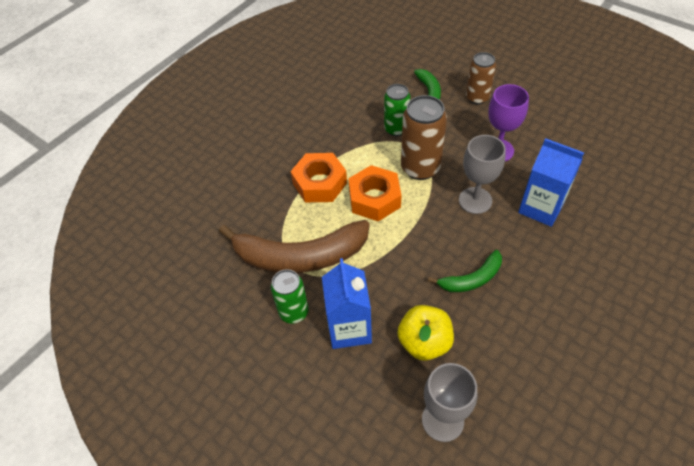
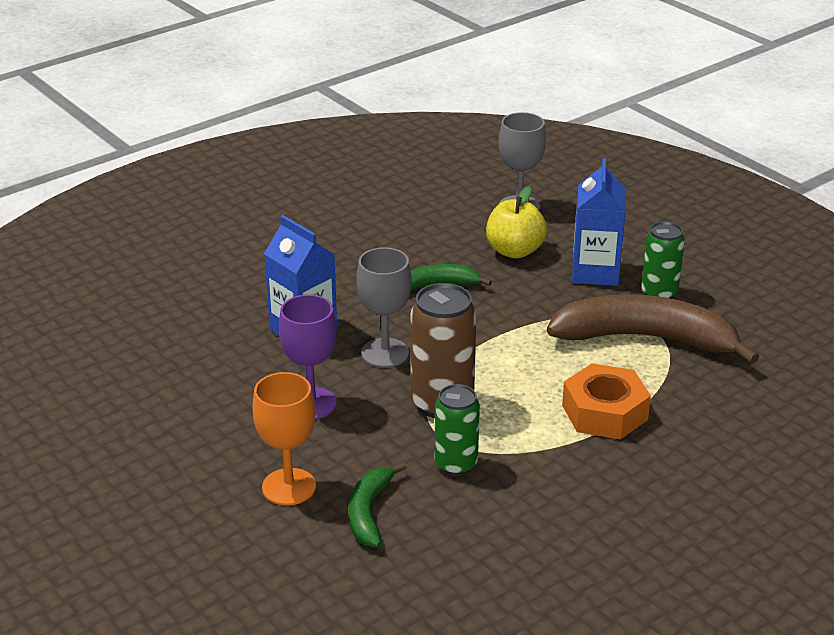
camera: 170 degrees left, 20 degrees down
orange nut [348,165,401,222] -> none
brown can [466,52,496,105] -> orange goblet [253,372,316,505]

